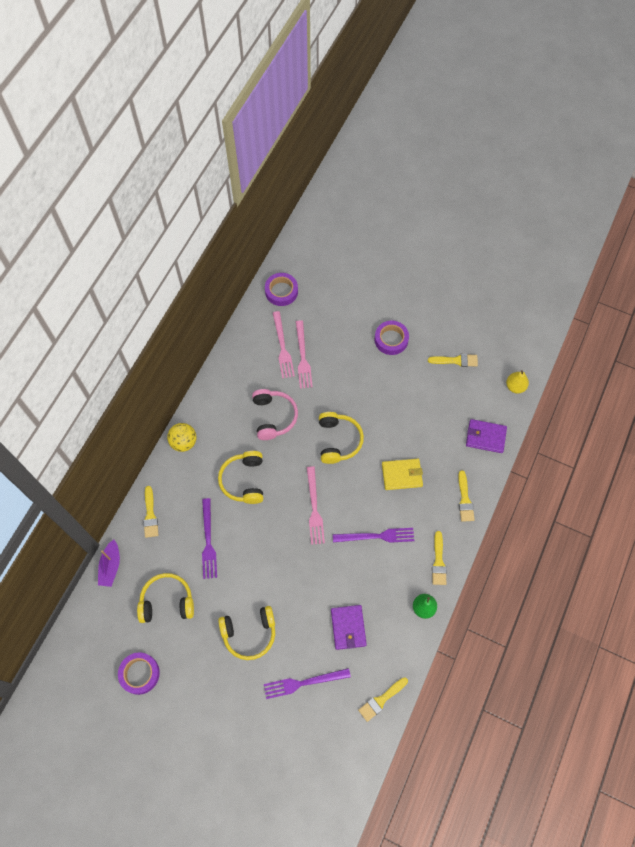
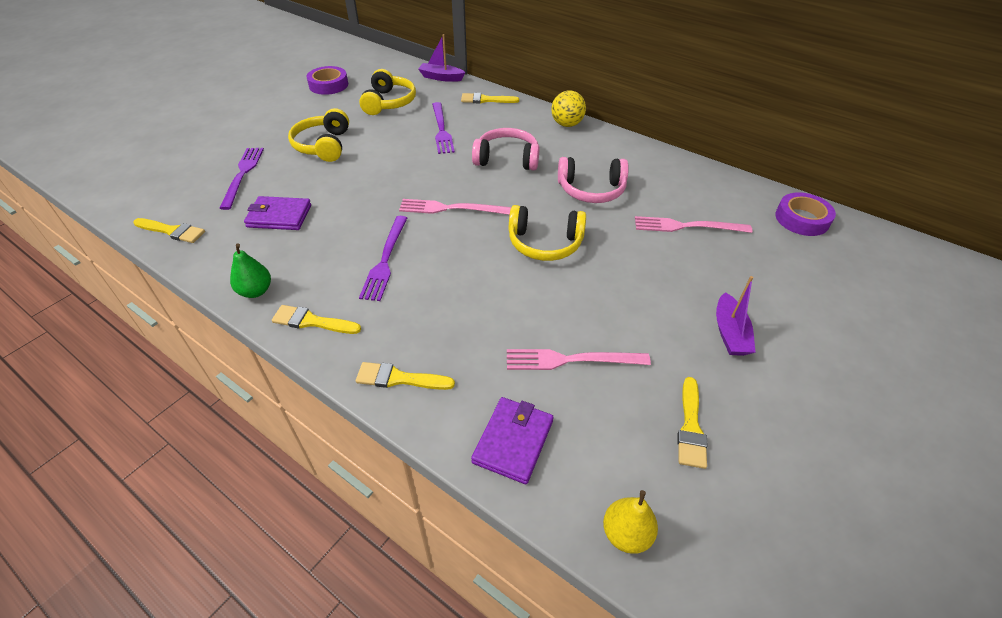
camera: 100 degrees right, 20 degrees down
purple fork [202,498,217,579] -> purple fork turned 105 degrees counterclockwise [432,102,455,154]
yellow headphones [218,451,263,504] -> pink headphones [472,128,540,171]
pink fork [273,311,295,379] -> pink fork moved to [507,349,651,370]
yellow brush [358,677,408,722] -> yellow brush turned 135 degrees clockwise [133,218,205,243]
purple tape [375,321,409,355] -> purple boat [716,276,756,356]
yellow wallet [382,459,423,490] -> none

